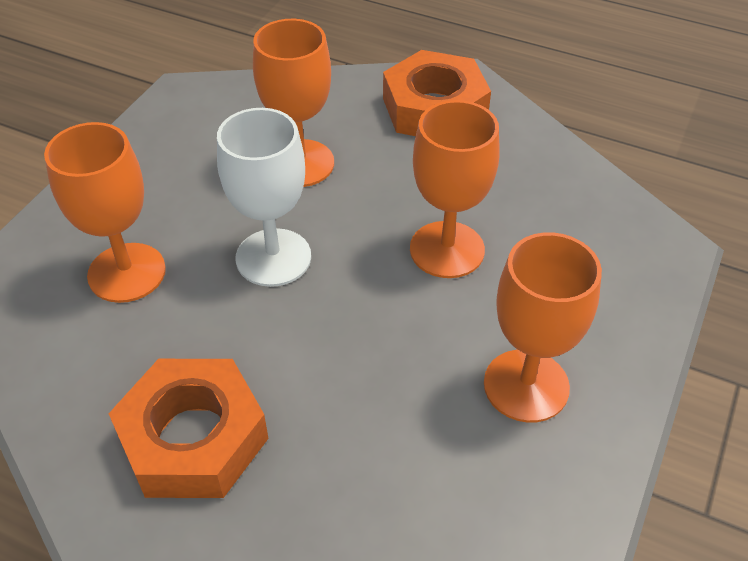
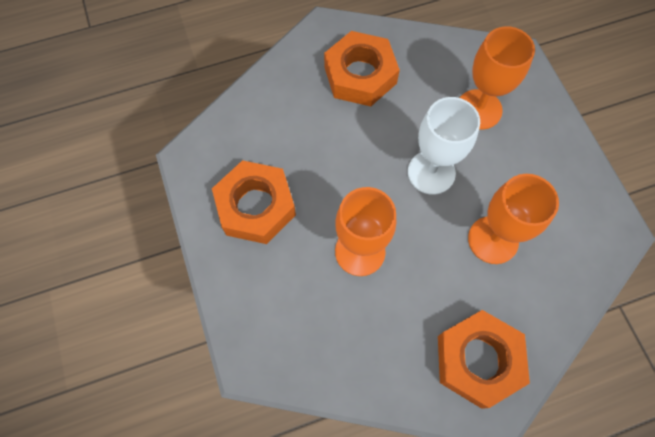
camera: 135 degrees right, 20 degrees up
orange goblet [484,232,602,423] -> orange nut [212,160,296,244]

